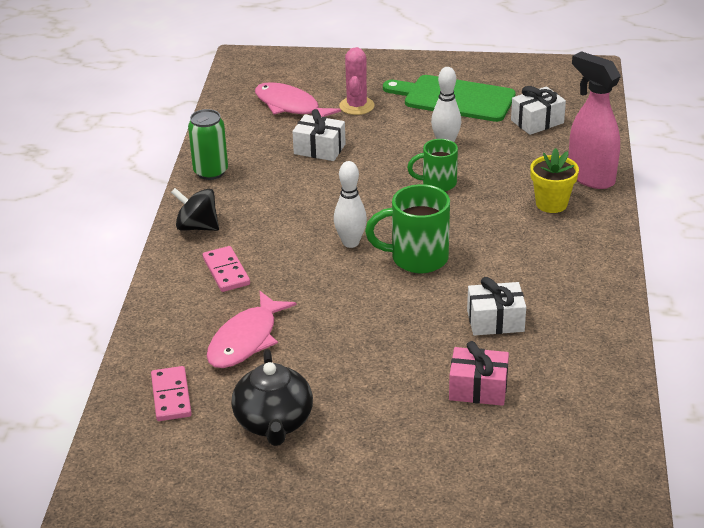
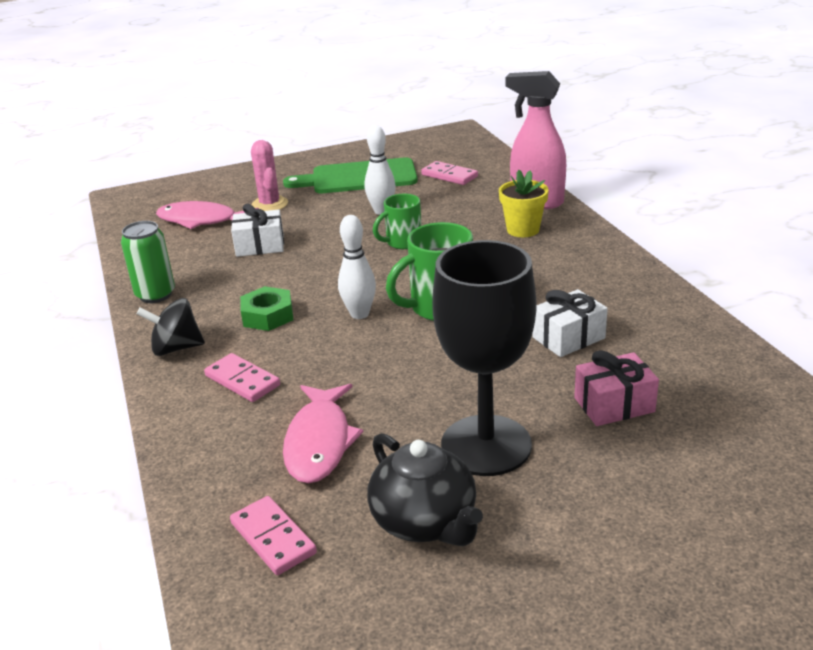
camera: 25 degrees left, 5 degrees down
white gift [511,86,566,135] -> pink domino [421,161,478,185]
none -> green nut [240,286,293,331]
none -> black goblet [432,240,536,476]

